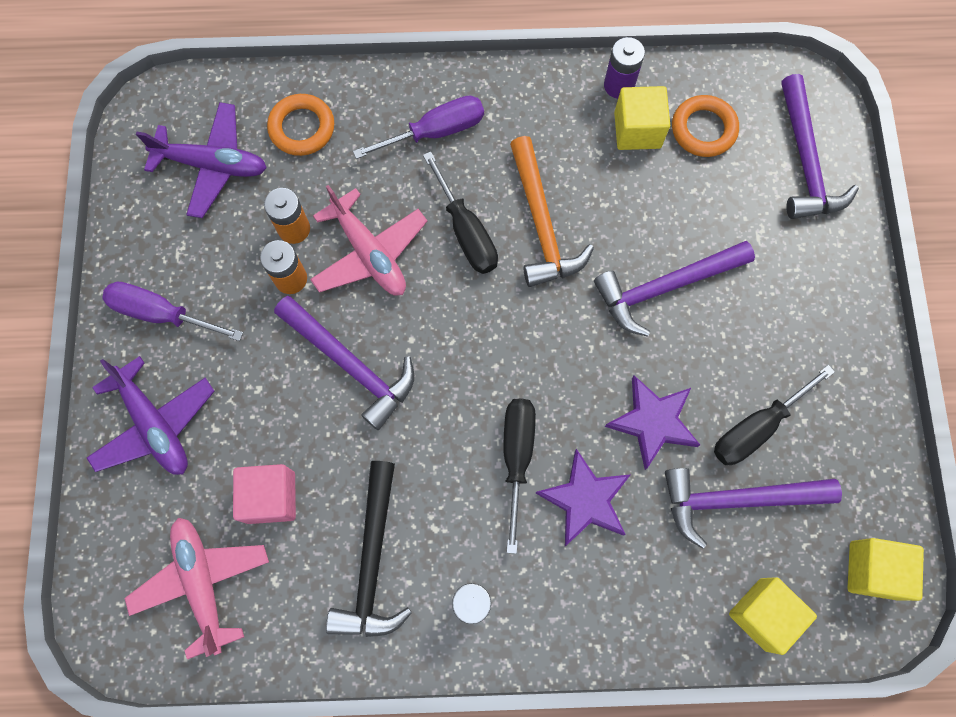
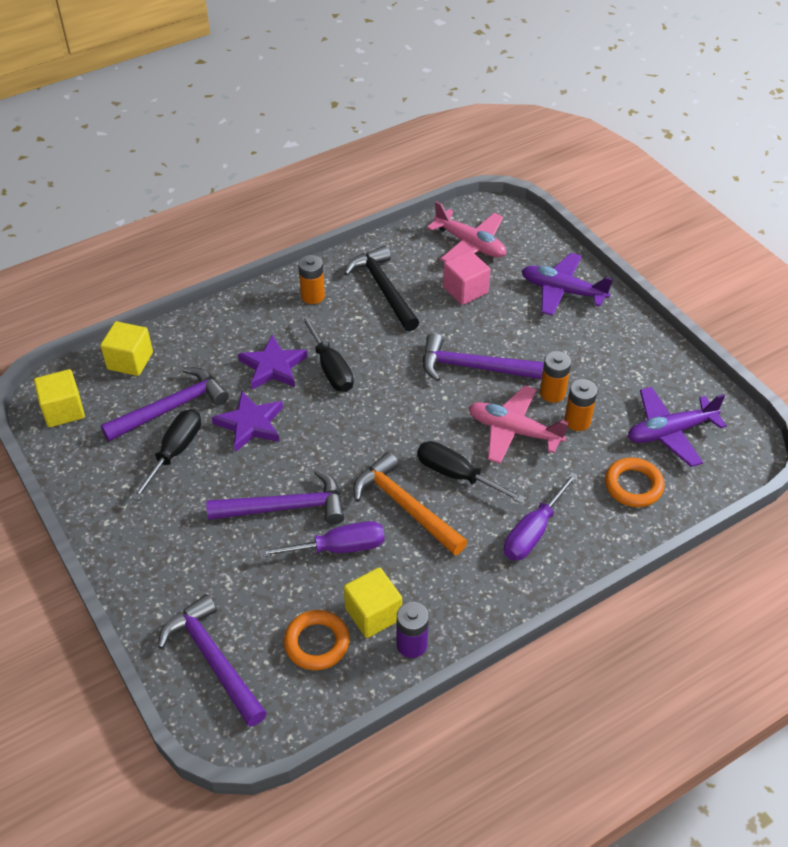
camera: 150 degrees right, 25 degrees down
purple screwdriver [102,281,243,341] -> purple screwdriver moved to [258,521,385,557]
purple hammer [594,241,755,337] -> purple hammer turned 45 degrees clockwise [206,470,344,524]

